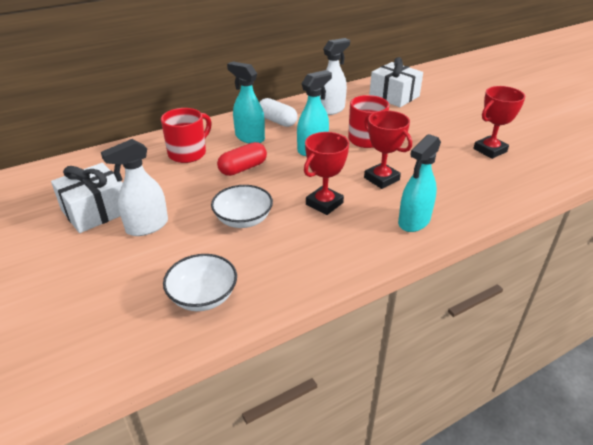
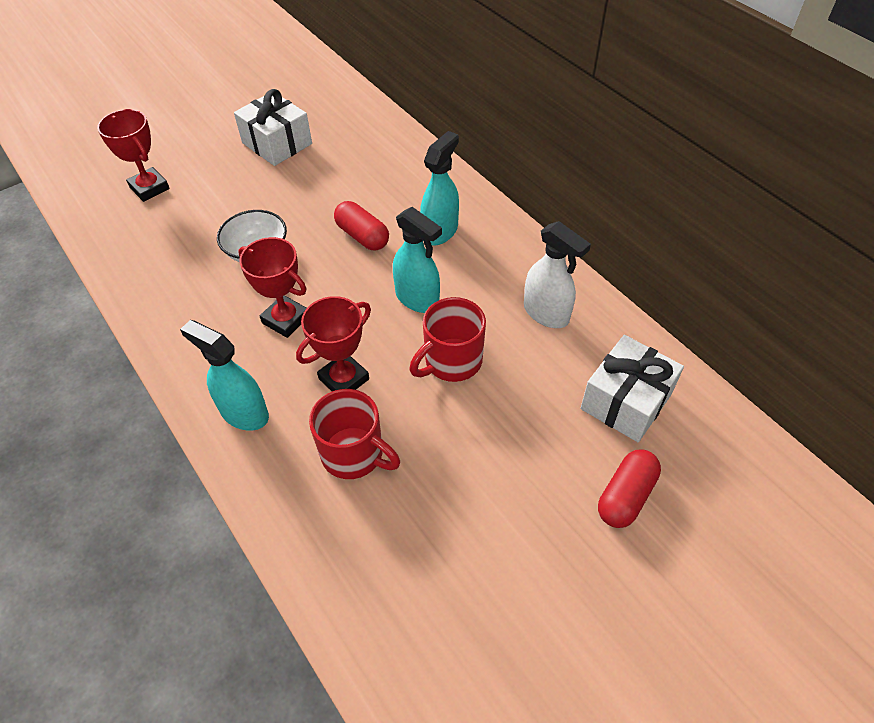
camera: 85 degrees right, 15 degrees up
white spray bottle [101,139,168,236] -> none
red mug [161,108,212,163] -> red mug moved to [309,389,400,479]
white bowl [163,254,237,311] -> none
white capsule [259,98,298,127] -> none
red trophy [473,86,525,159] -> red trophy moved to [97,109,170,202]
none -> red capsule [598,450,661,528]

